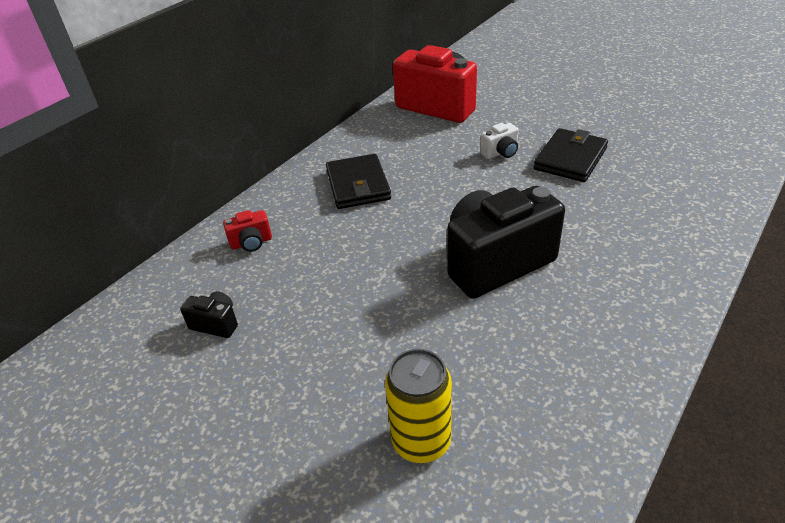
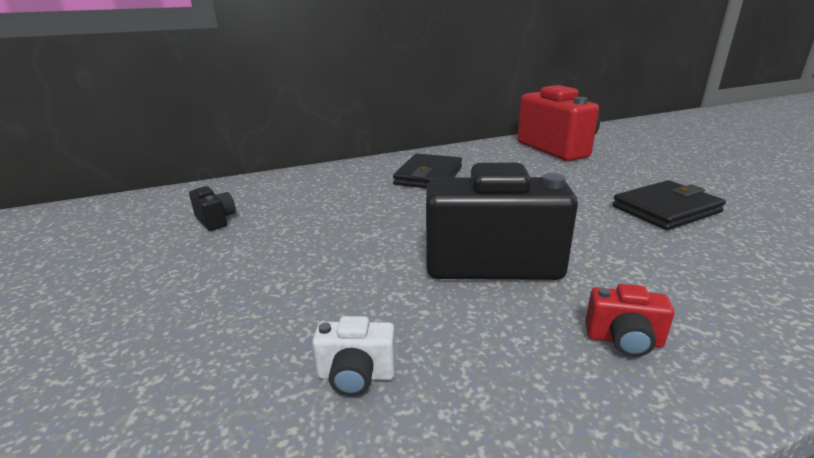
camera: 30 degrees right, 15 degrees down
red camera [223,210,272,252] -> red camera moved to [585,284,674,357]
yellow can [385,349,452,463] -> none
white camera [480,123,518,159] -> white camera moved to [312,316,396,396]

